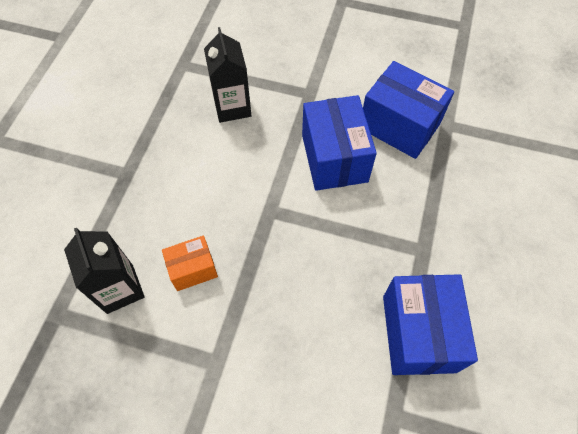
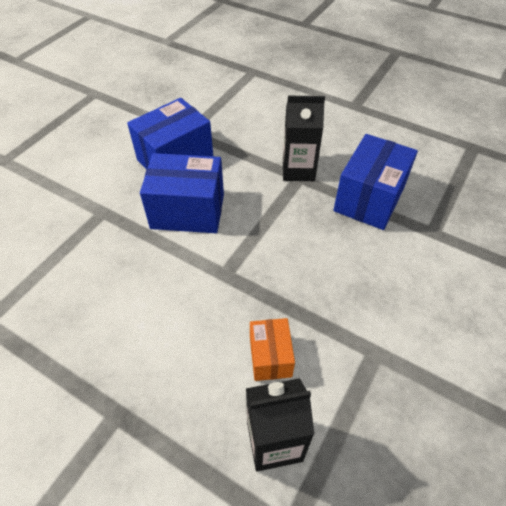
camera: 75 degrees left, 10 degrees down
black carton [204,27,252,123] -> black carton moved to [283,96,325,181]
blue box [383,274,478,375] -> blue box turned 75 degrees counterclockwise [333,134,418,230]

